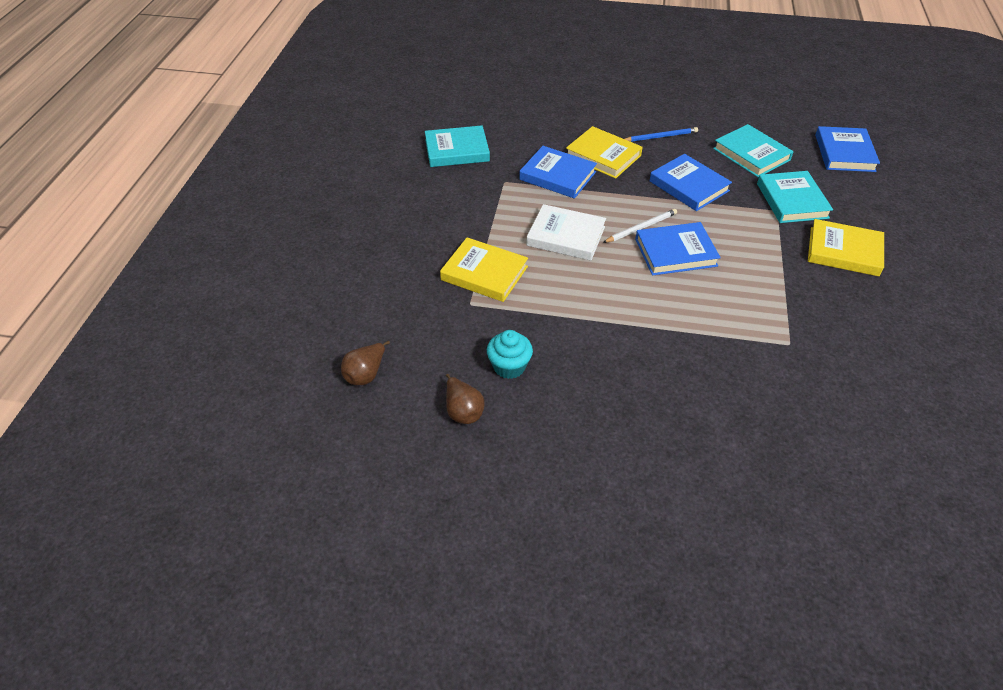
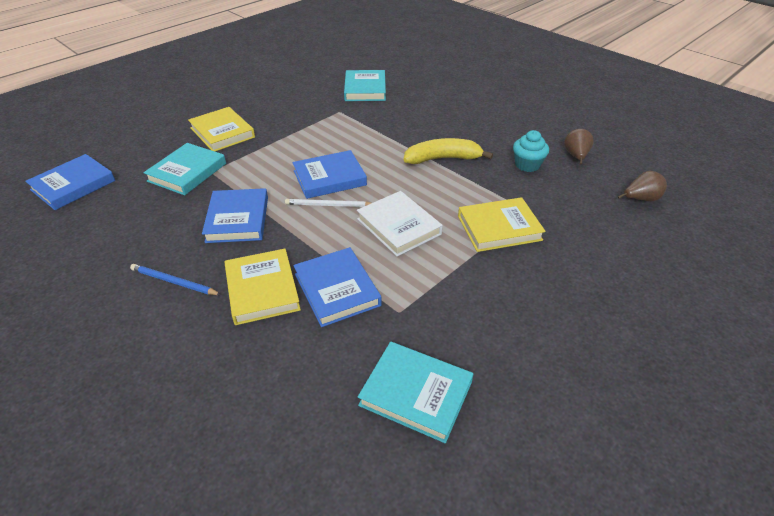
camera: 145 degrees left, 5 degrees down
yellow book [440,238,528,302] -> yellow book turned 75 degrees counterclockwise [458,197,546,252]
blue book [635,222,721,276] -> blue book turned 45 degrees counterclockwise [293,150,367,199]
turquoise book [713,124,794,177] -> turquoise book moved to [344,70,386,101]
none -> yellow banana [403,138,493,164]

